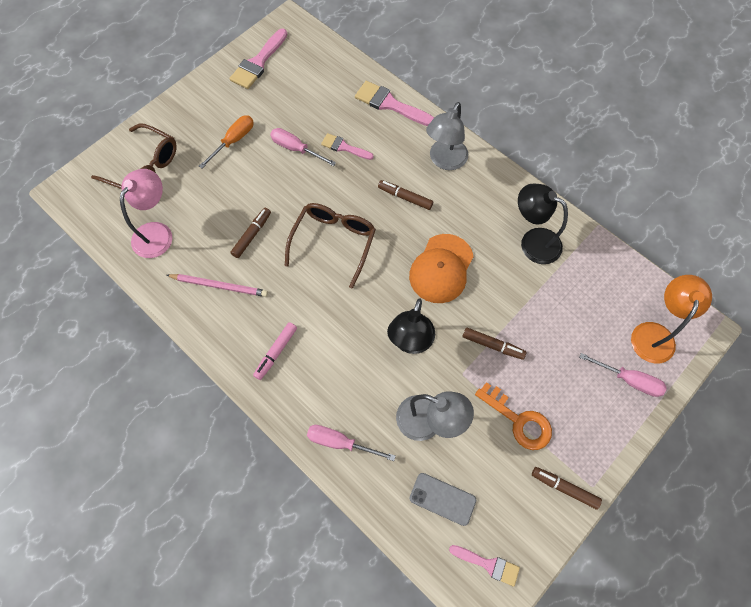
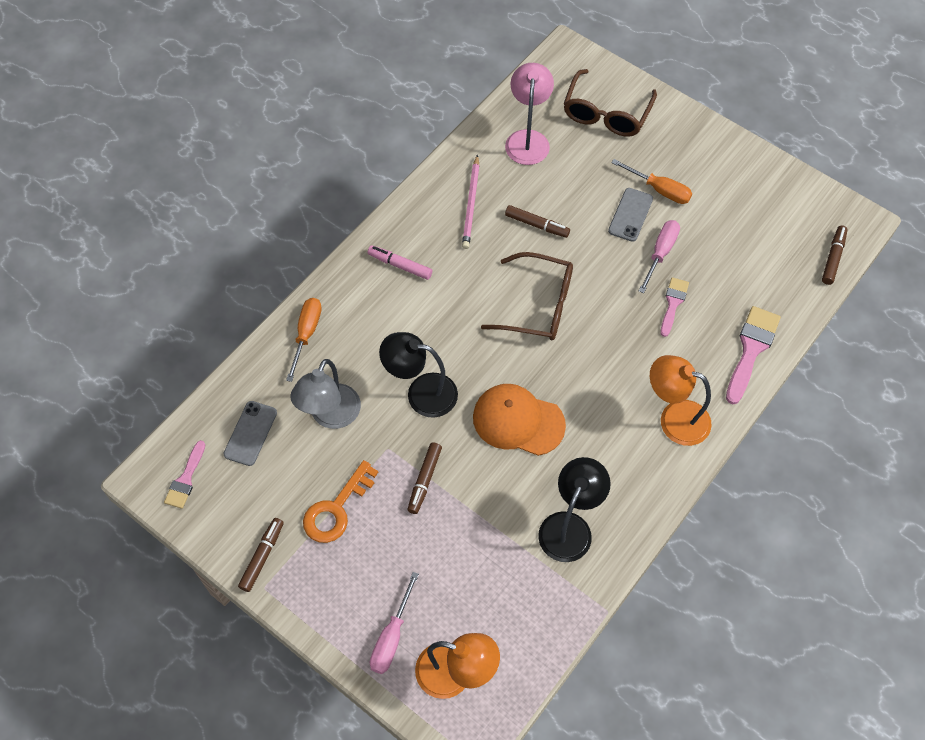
camera: 85 degrees right, 5 degrees down
pink lamp [120,169,172,258] -> pink lamp turned 105 degrees counterclockwise [505,63,554,165]
pink brush [229,28,288,89] -> none
pink screwdriver [307,425,395,461] -> orange screwdriver [286,298,322,382]
brown marker [378,180,433,210] -> brown marker moved to [822,225,848,285]
grey lamp [426,102,468,170] -> orange lamp [650,355,712,446]
none -> grey phone [608,188,653,242]

